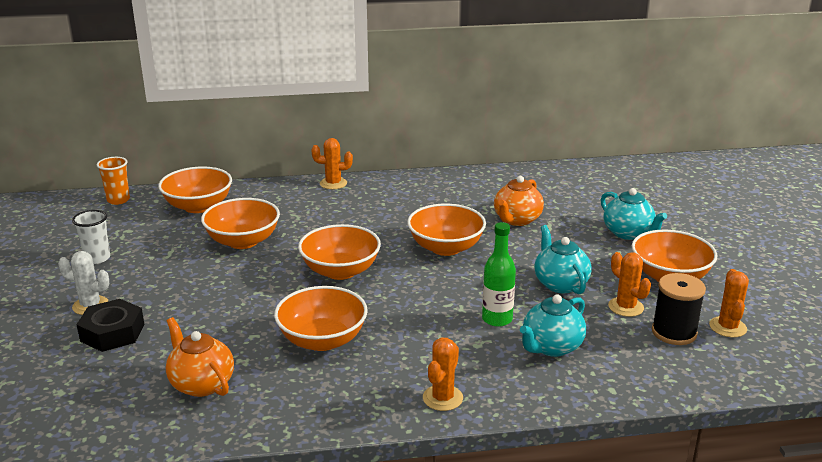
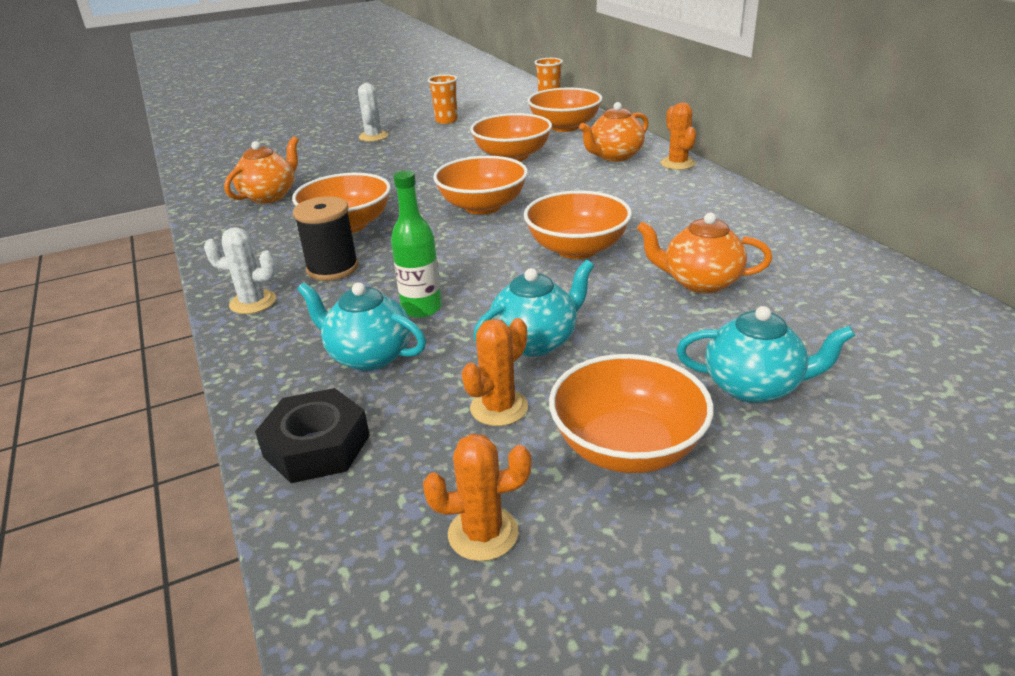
camera: 75 degrees right, 5 degrees up
white cup [72,210,110,264] -> orange cup [428,75,457,124]
black nut [77,299,145,352] -> black nut moved to [255,388,370,483]
orange cactus [423,338,463,411] -> white cactus [204,227,276,314]
turquoise teapot [601,188,667,240] -> turquoise teapot turned 120 degrees counterclockwise [677,306,855,403]
black spool [652,273,706,345] -> black spool moved to [293,196,359,281]
none -> orange teapot [579,102,648,162]

